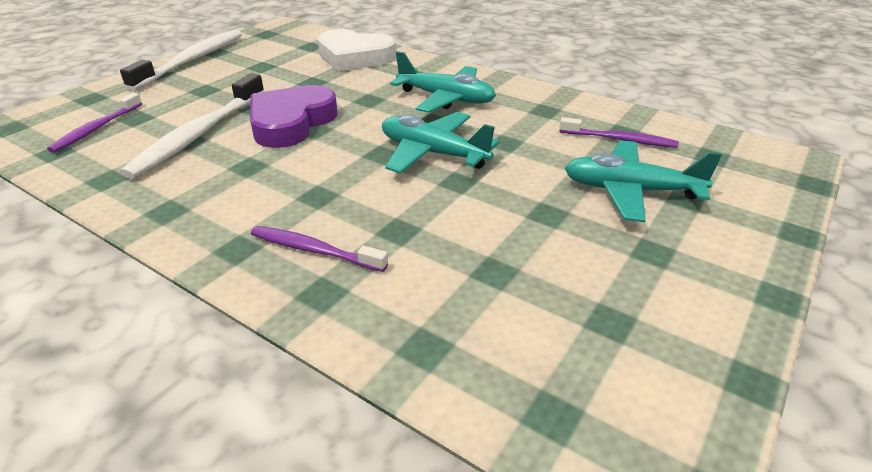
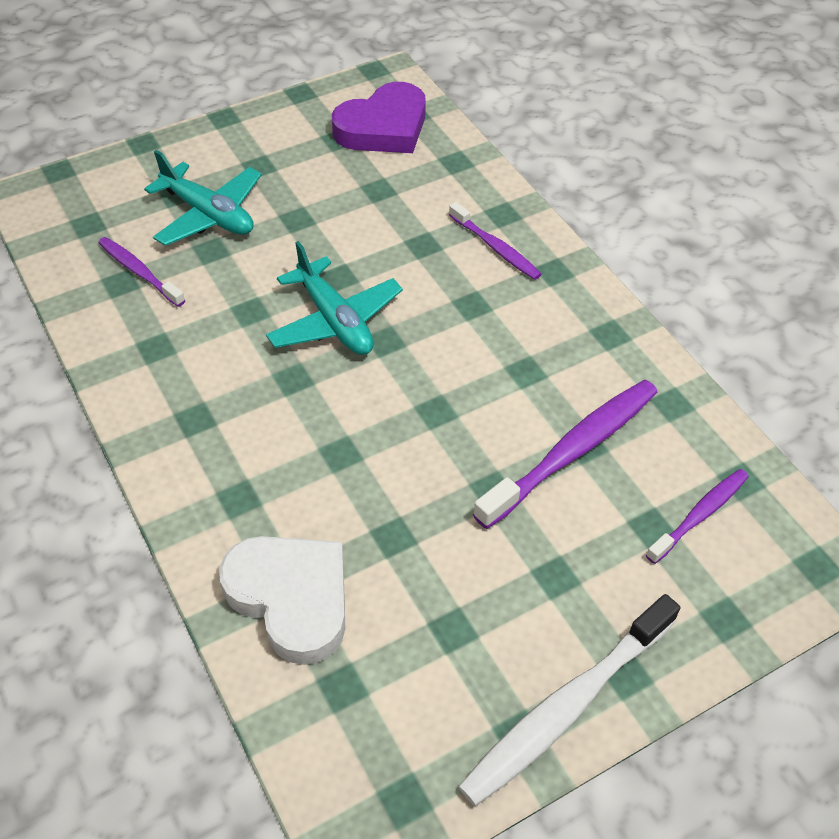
camera: 155 degrees left, 15 degrees up
white toothbrush [120,73,265,179] -> purple toothbrush [473,379,657,529]
purple heart [250,85,338,148] -> purple heart moved to [332,82,426,153]
turquoise plane [390,51,496,113] -> none

